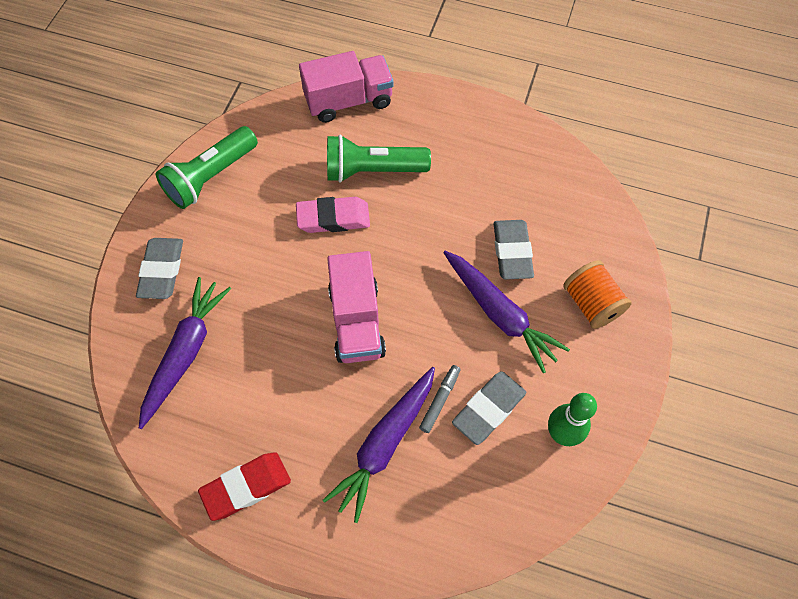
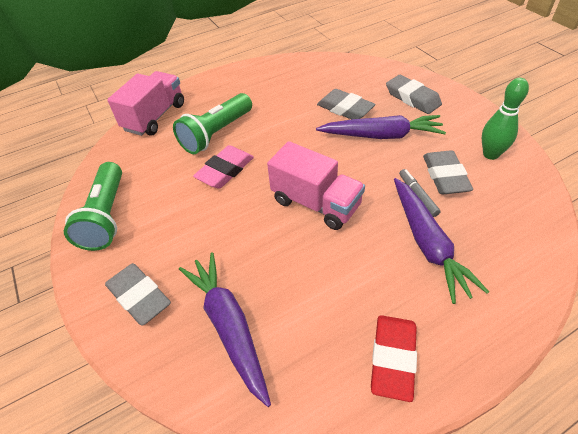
camera: 45 degrees left, 15 degrees down
orange spool [563,260,632,329] -> grey eraser [386,75,442,114]

